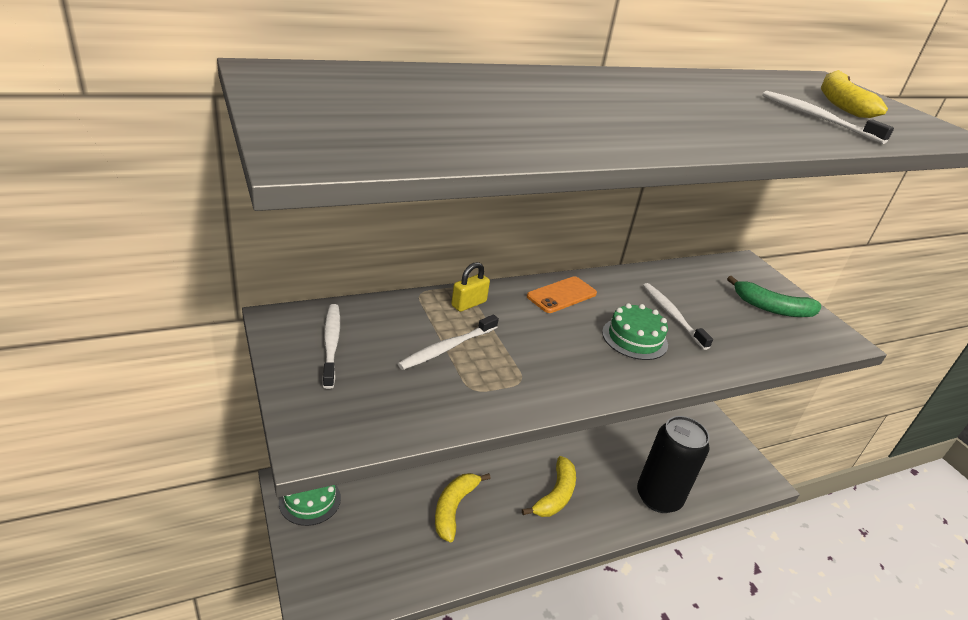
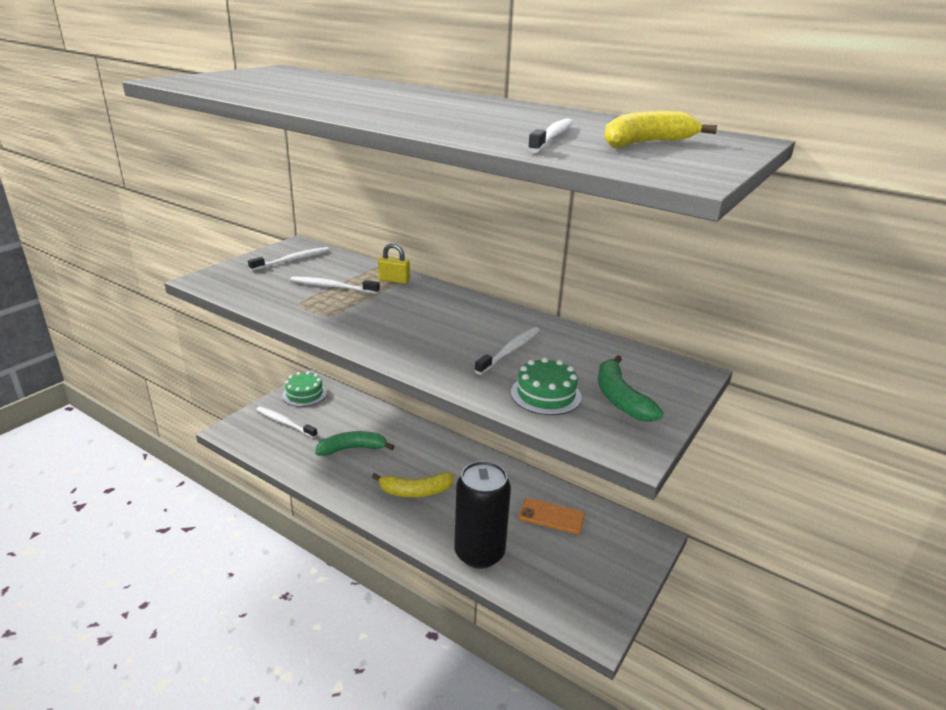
camera: 60 degrees right, 5 degrees down
yellow banana [435,473,491,542] -> green banana [315,431,395,456]
orange phone [527,276,597,313] -> orange phone moved to [519,498,585,534]
green cake [602,303,668,360] -> green cake moved to [511,357,582,415]
none -> white toothbrush [256,406,318,438]

